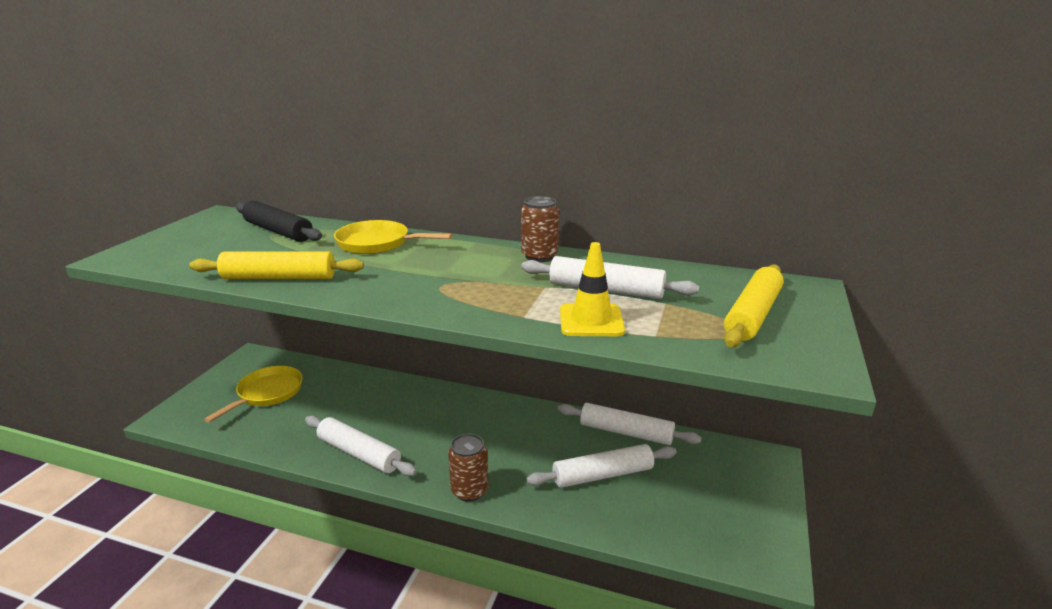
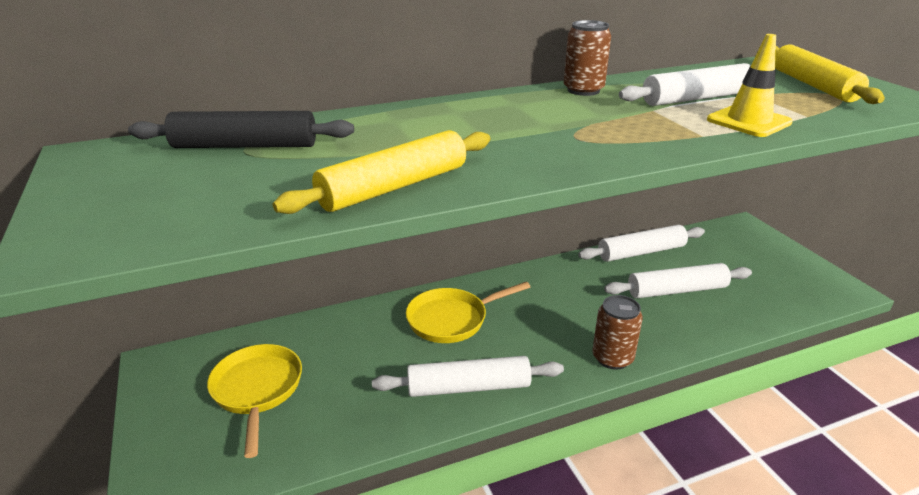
camera: 40 degrees left, 5 degrees up
yellow pan [334,220,452,254] -> yellow pan moved to [406,282,530,343]
white rolling pin [526,444,677,488] -> white rolling pin turned 45 degrees clockwise [604,263,752,298]

